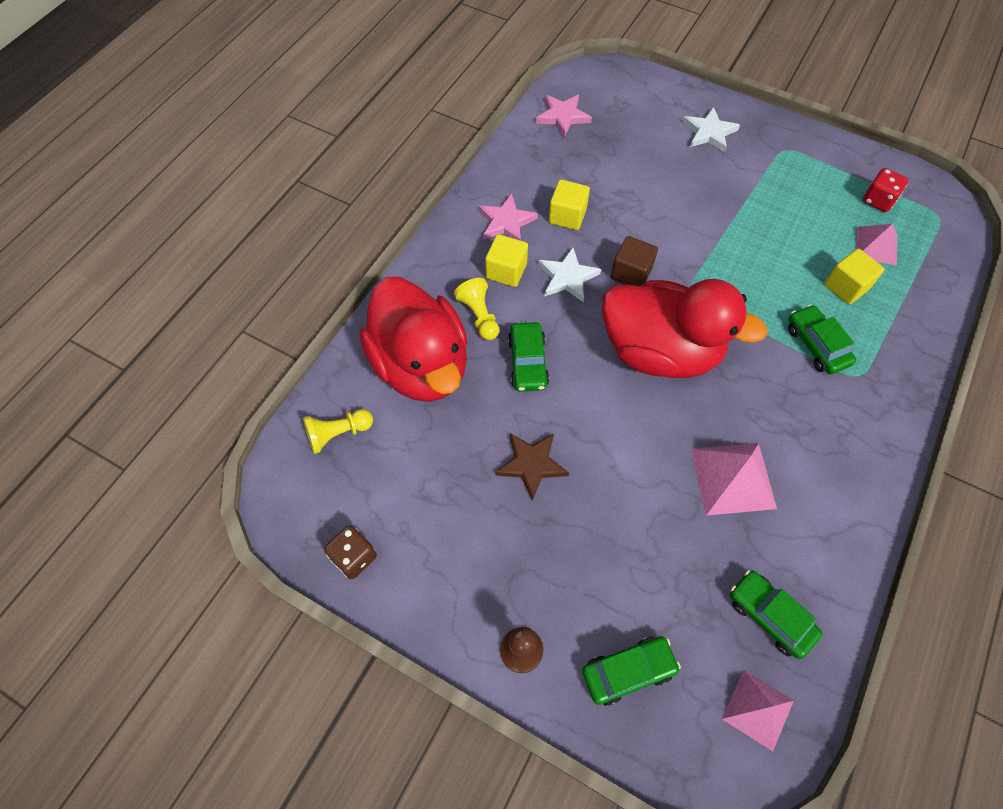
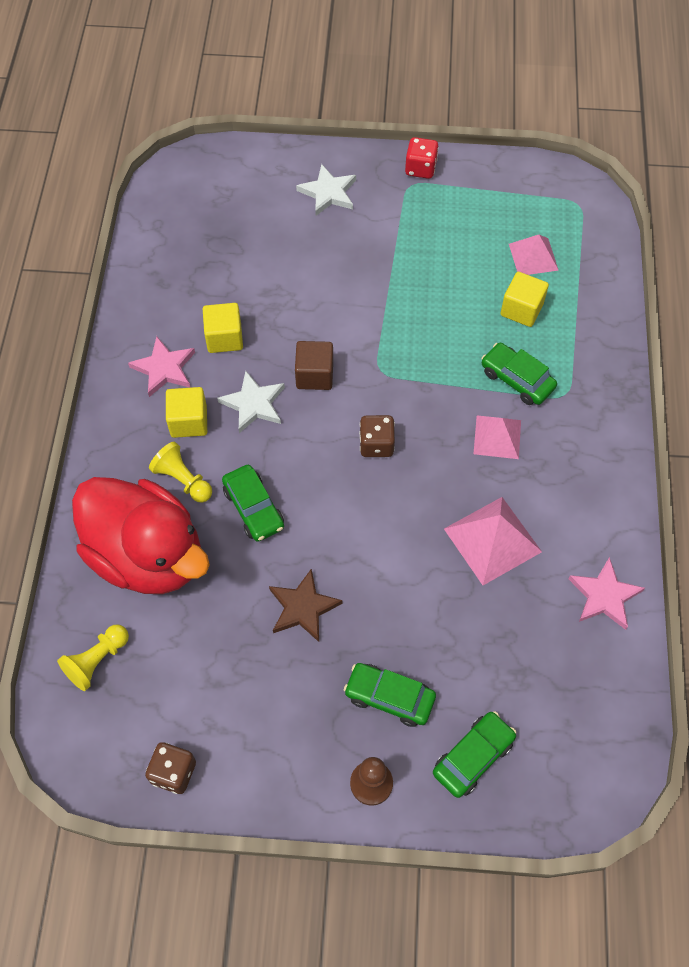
camera: 25 degrees left, 0 degrees up
pink star [536,94,592,138] -> pink star moved to [568,557,645,630]
red duck [602,279,768,378] -> brown dice [359,415,395,457]
pink pyramid [722,670,794,751] -> pink pyramid moved to [474,416,521,459]
green car [730,570,822,659] -> green car moved to [344,663,436,727]
red dice [863,168,908,212] -> red dice moved to [405,137,439,179]

